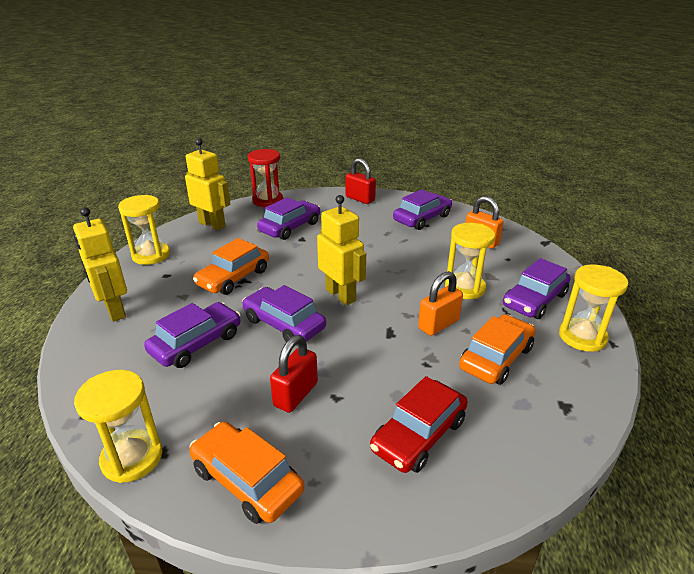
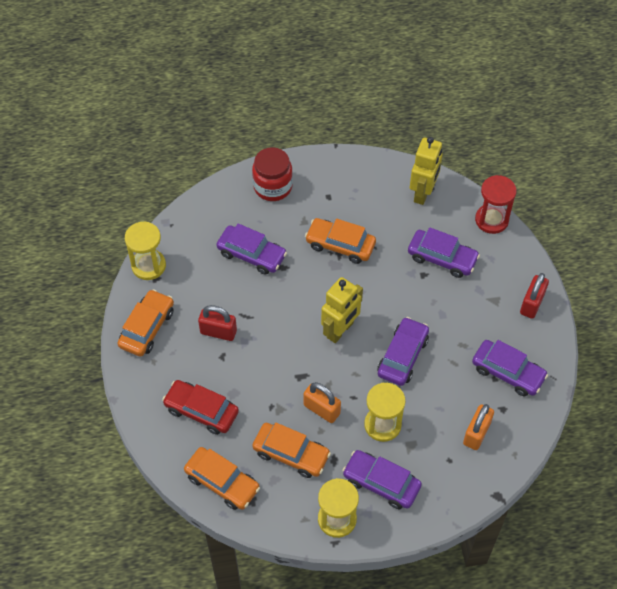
camera: 75 degrees right, 25 degrees up
yellow robot [73,207,127,322] -> red jar [252,147,293,201]
yellow hourglass [118,195,170,265] -> none
purple car [242,285,326,342] -> purple car moved to [377,317,429,386]
none -> orange car [184,447,260,510]

